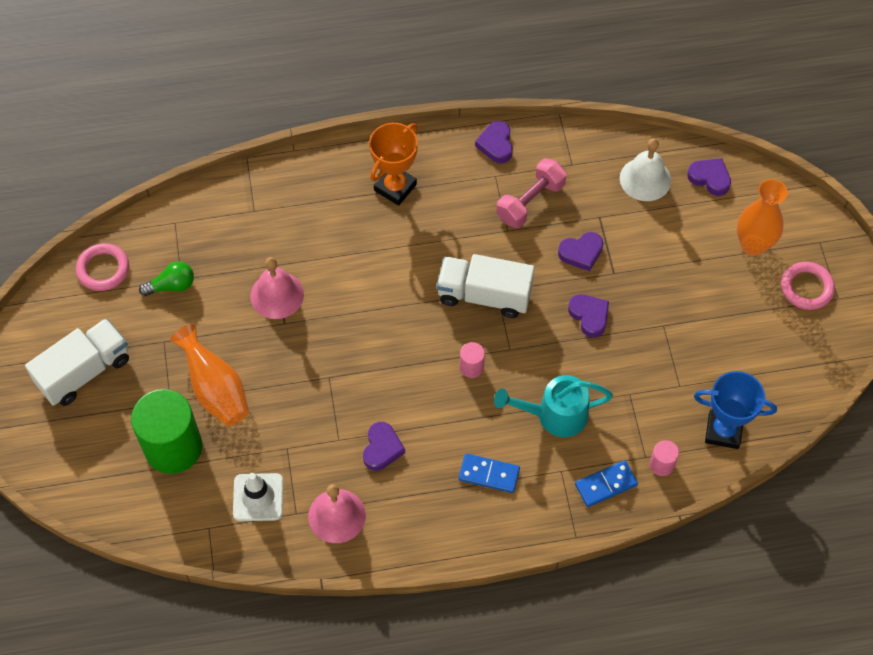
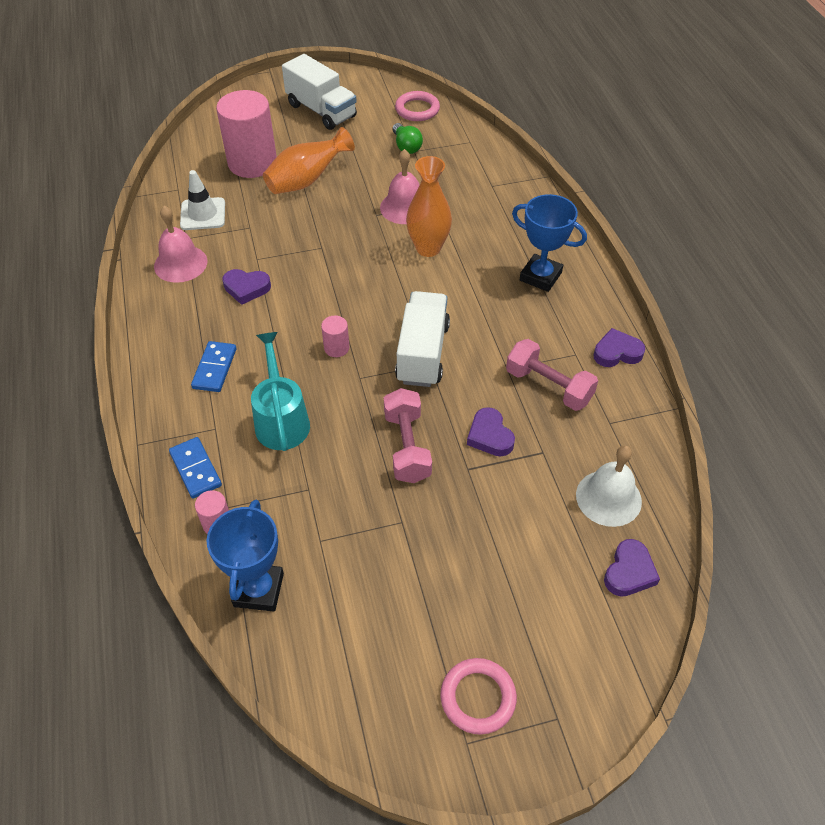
camera: 85 degrees right, 10 degrees down
green cylinder [131,389,202,474] -> pink cylinder [216,90,277,178]
orange trophy [369,123,418,206] -> blue trophy [512,194,587,292]
purple heart [568,294,609,338] -> pink dumbbell [384,388,432,483]
orange vase [737,179,788,256] -> orange vase moved to [406,156,452,257]

